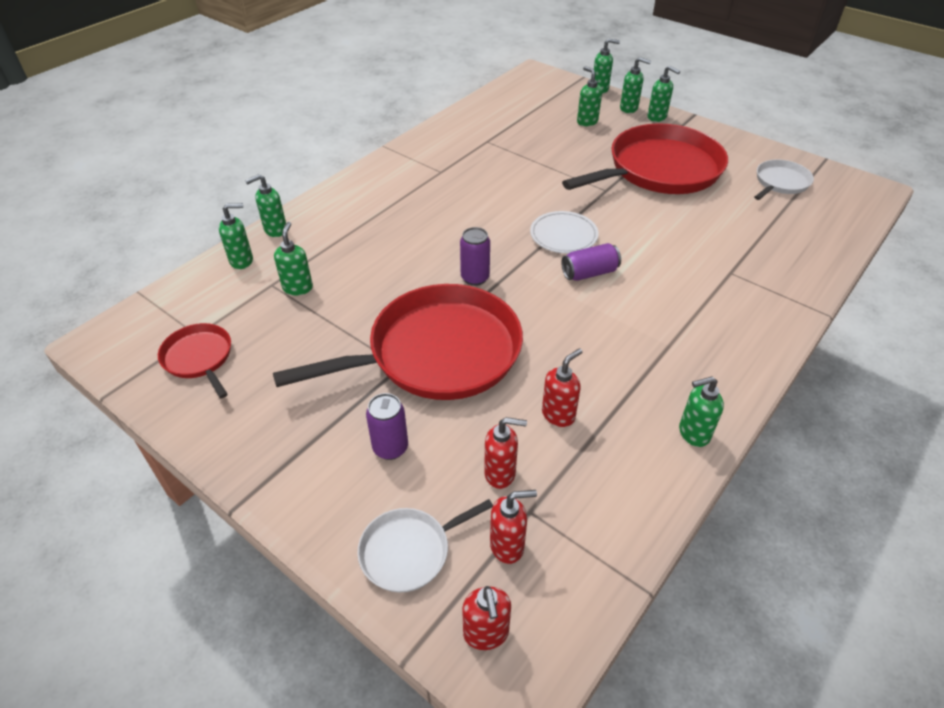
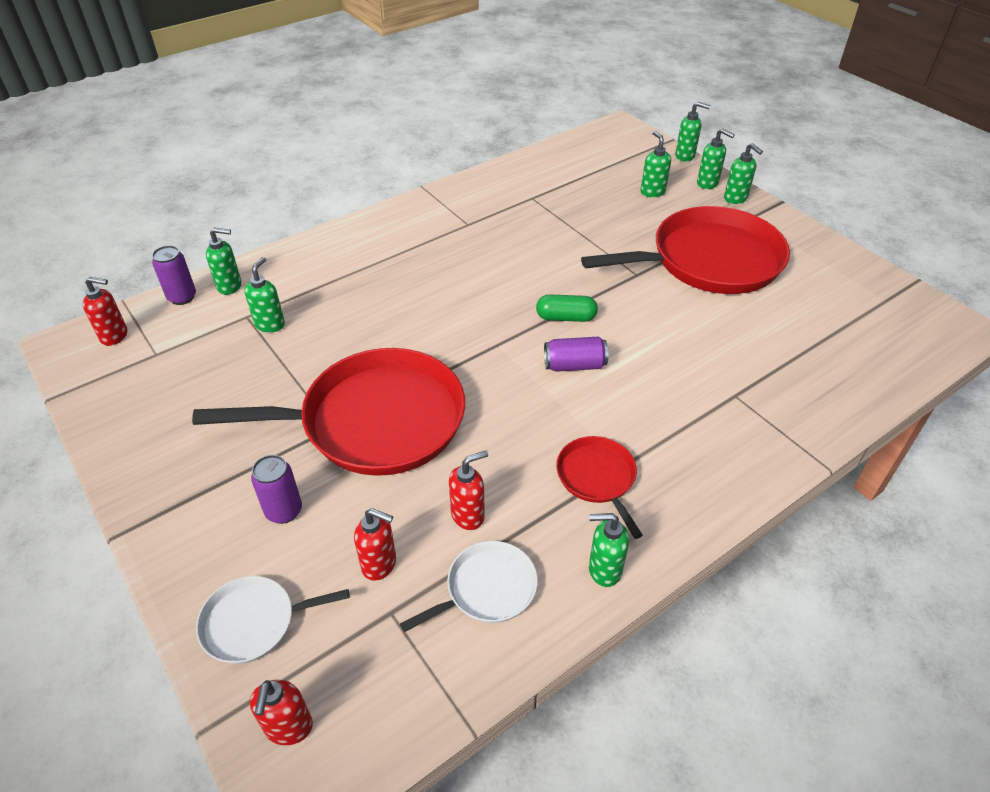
camera: 15 degrees right, 0 degrees up
red pan [158,323,231,398] -> red pan moved to [556,436,643,539]
green soap dispenser [245,174,286,237] -> none
purple can [460,227,490,286] -> purple can moved to [152,245,196,305]
red soap dispenser [490,490,537,564] -> red soap dispenser moved to [83,277,127,346]
white plate [530,211,599,253] -> green capsule [536,294,598,322]
white pan [754,160,814,200] -> white pan moved to [400,541,538,632]

